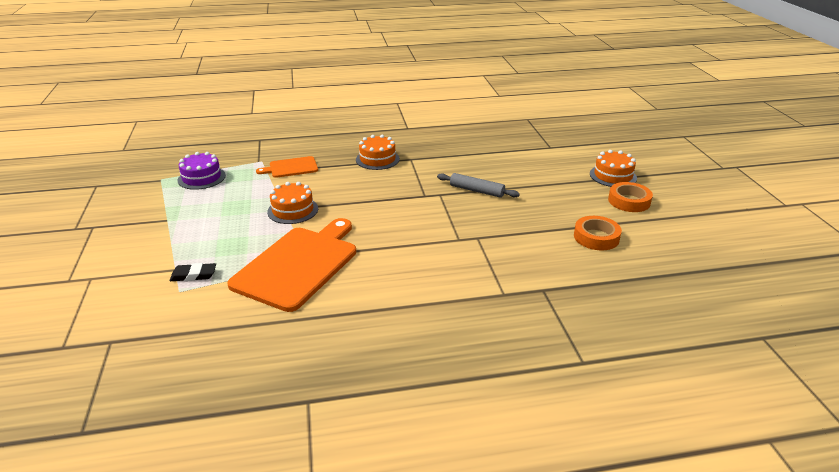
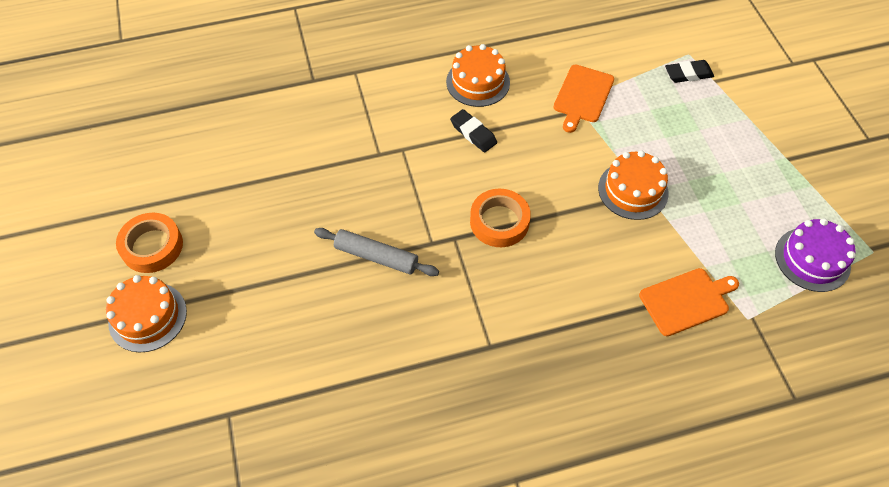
camera: 175 degrees right, 25 degrees up
orange cutting board [227,218,356,312] -> orange cutting board [553,64,614,133], size x0.50
orange cake [356,135,400,170] -> orange cake moved to [446,44,510,107]
orange tape [574,216,622,250] -> orange tape moved to [470,189,531,247]
none -> black eraser [450,109,497,153]

